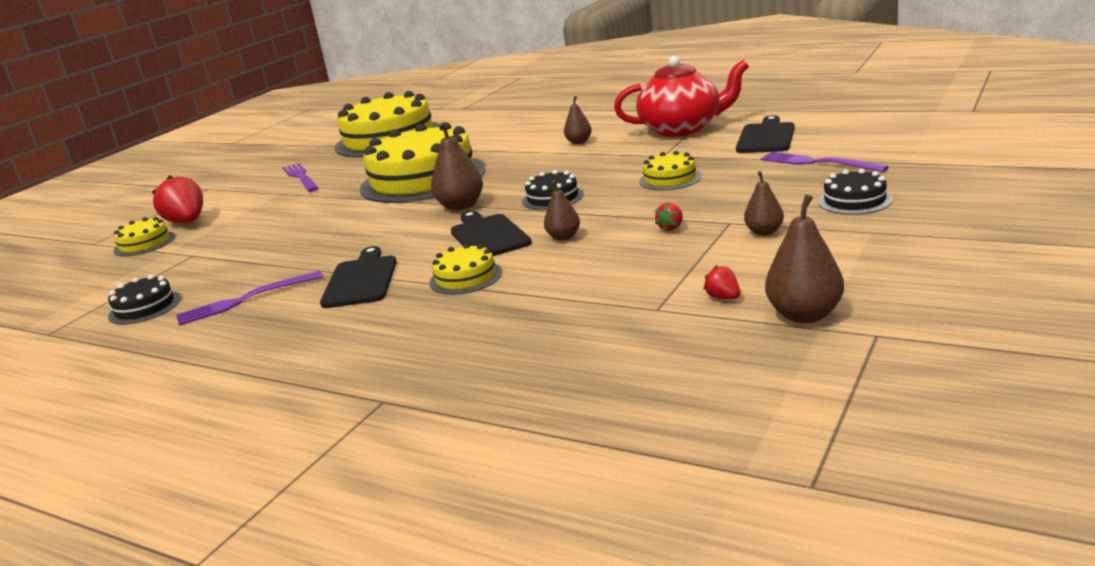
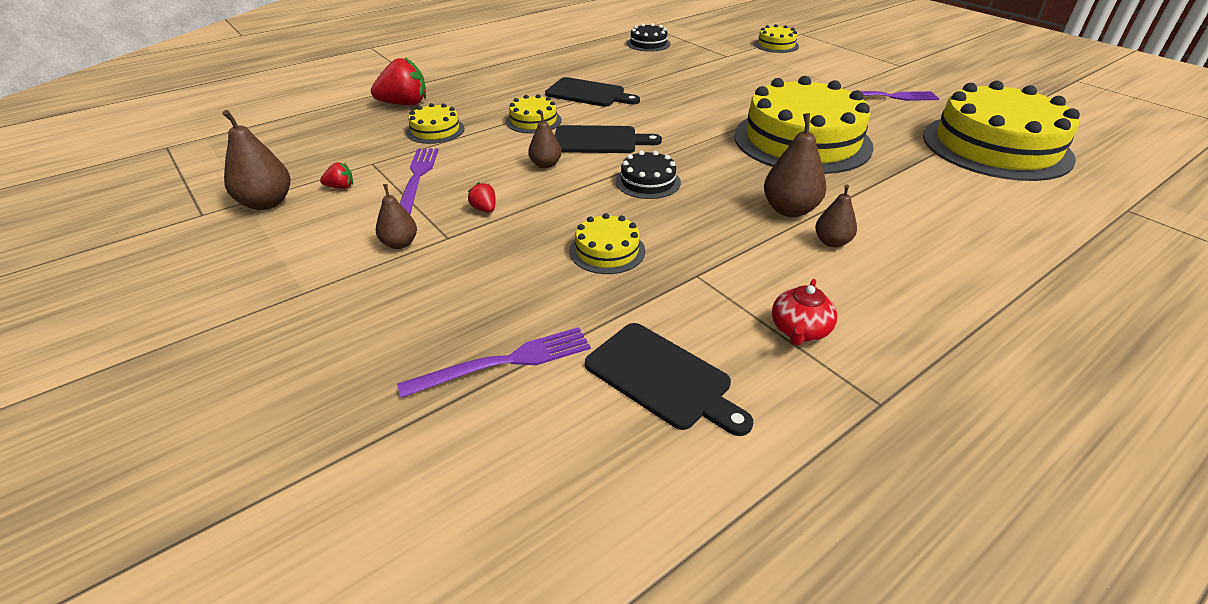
camera: 110 degrees right, 15 degrees up
red strawberry [152,175,203,223] -> red strawberry moved to [371,58,426,106]
purple fork [176,271,323,326] -> purple fork moved to [400,148,439,214]
brown pear [431,122,483,210] -> brown pear moved to [764,113,826,217]
red teapot [614,56,749,137] -> red teapot [772,279,837,346], size x0.46
black cake [818,169,893,215] -> none
none -> yellow cake [406,103,465,144]

